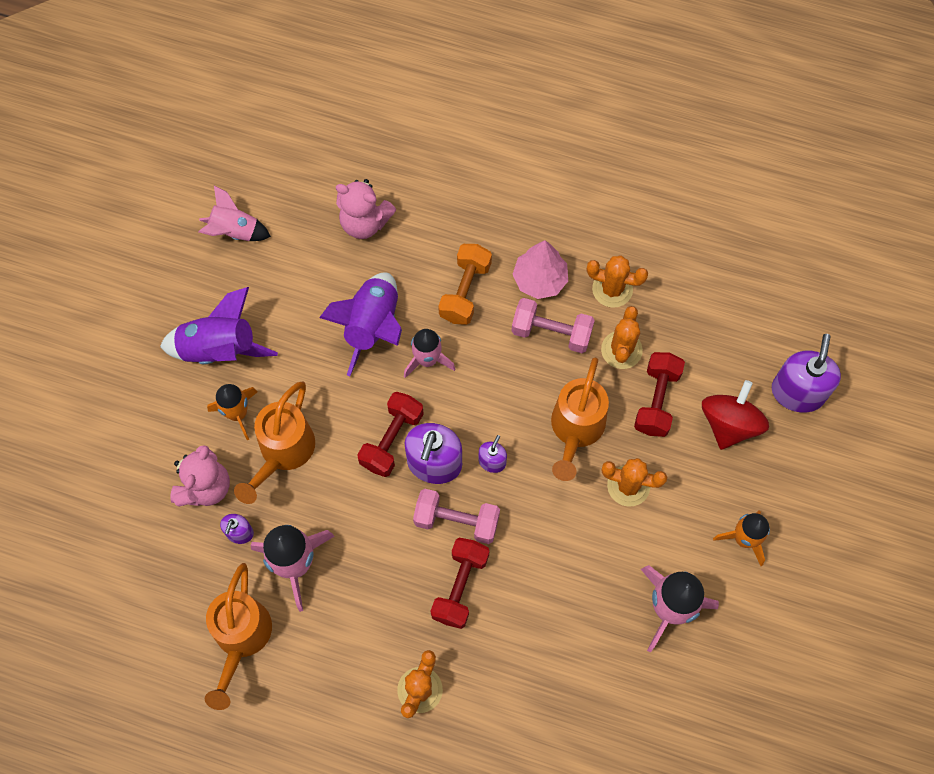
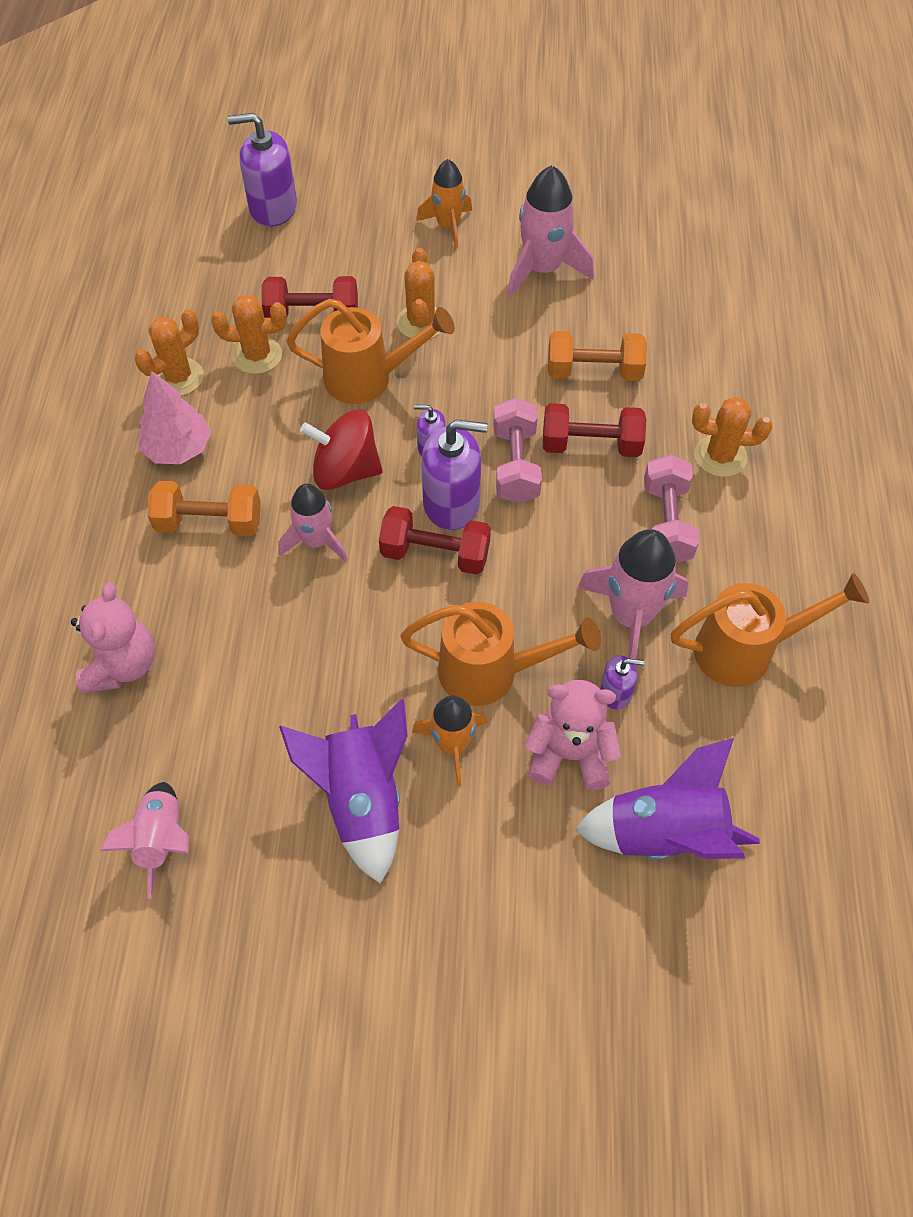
camera: 105 degrees left, 10 degrees down
purple rocket [319,272,402,376] -> purple rocket moved to [575,738,760,860]
pink dumbbell [512,298,595,353] -> pink dumbbell moved to [644,454,699,563]
orange cactus [587,255,648,308] -> orange cactus turned 45 degrees clockwise [135,309,204,396]
red spinning top [702,380,769,450] -> red spinning top moved to [300,409,383,490]
none -> orange dumbbell [548,331,647,381]

